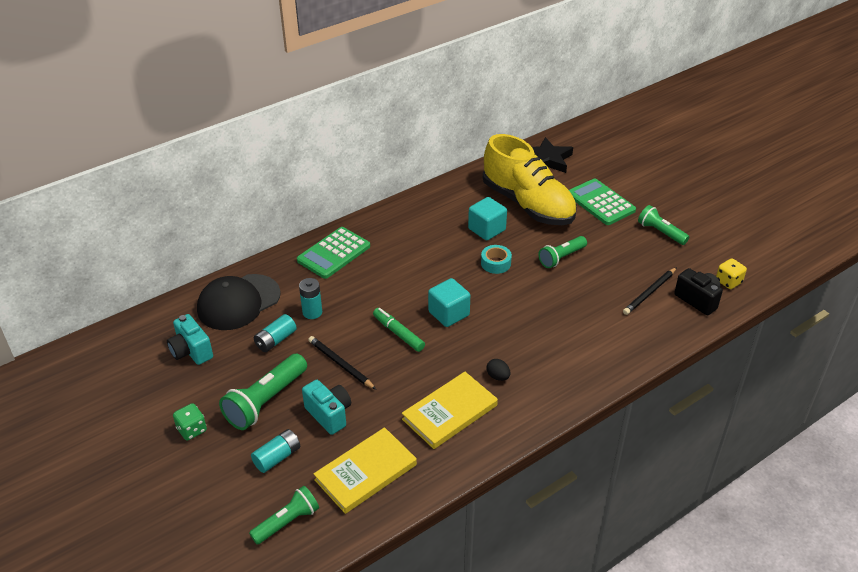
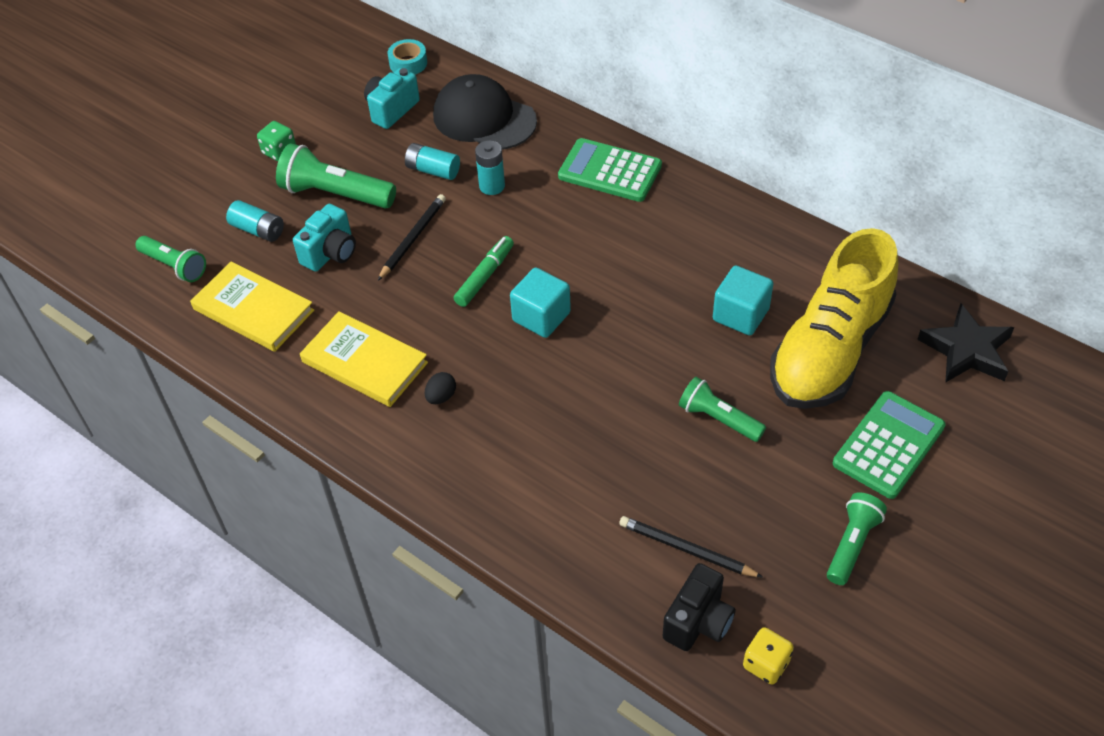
camera: 75 degrees right, 10 degrees up
turquoise tape [481,245,512,274] -> turquoise tape moved to [387,39,427,75]

